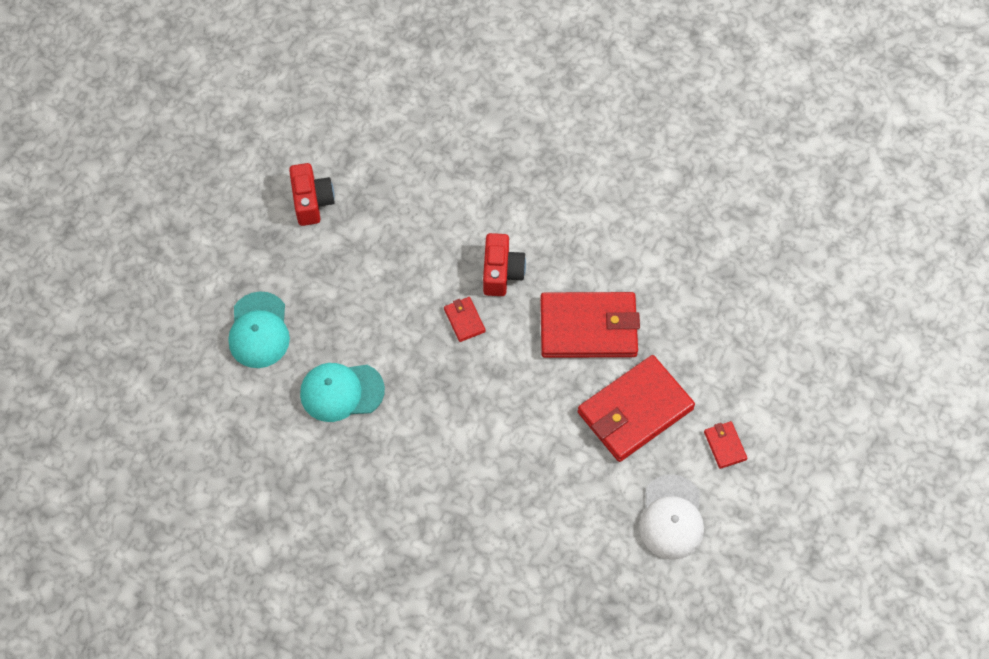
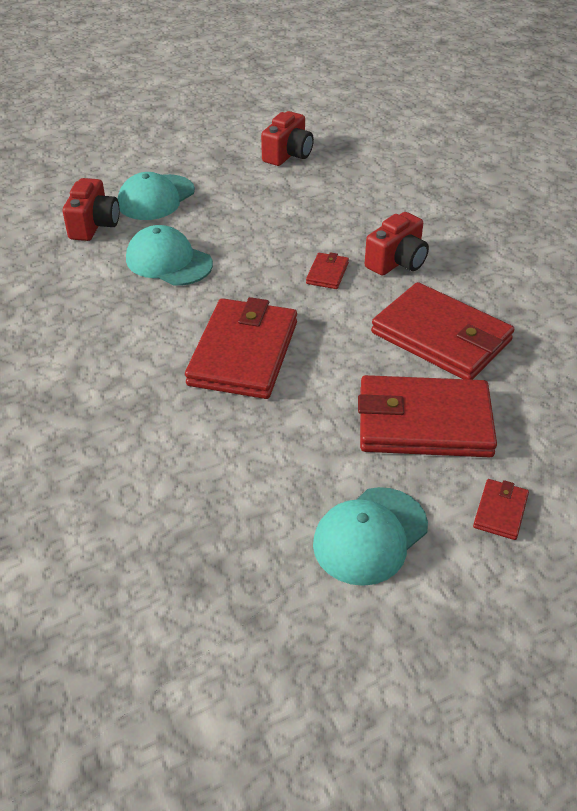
camera: 40 degrees right, 20 degrees down
white cap [639,474,704,560] -> turquoise cap [313,487,428,586]
none -> red camera [62,178,120,241]
none -> red wallet [185,297,297,399]

